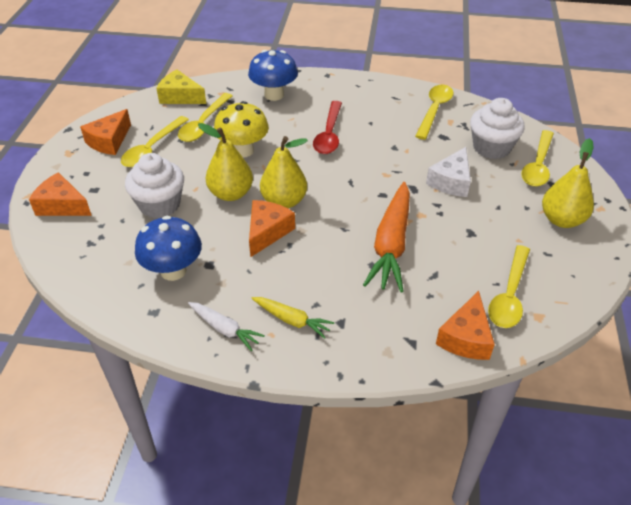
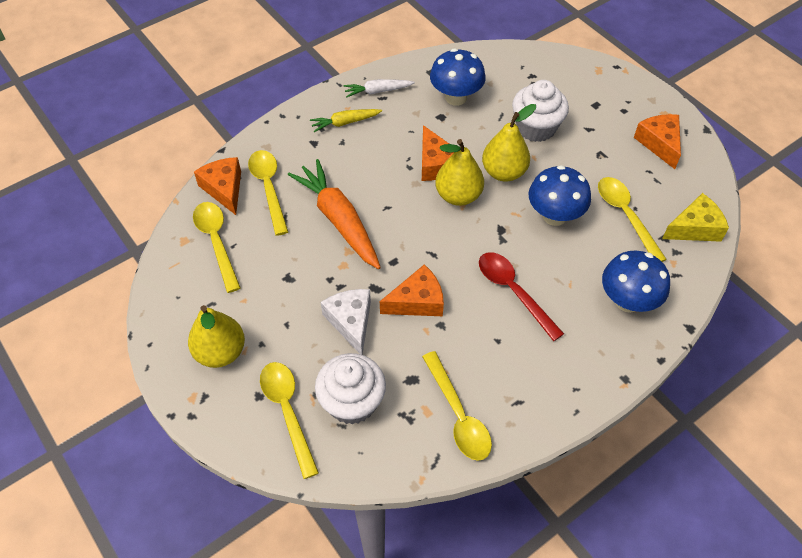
camera: 135 degrees right, 10 degrees up
orange cheese [29,172,92,216] -> orange cheese moved to [380,264,444,316]
yellow spoon [121,116,189,167] -> yellow spoon moved to [248,150,288,236]
yellow mushroom [214,101,269,157] -> blue mushroom [529,165,591,226]

